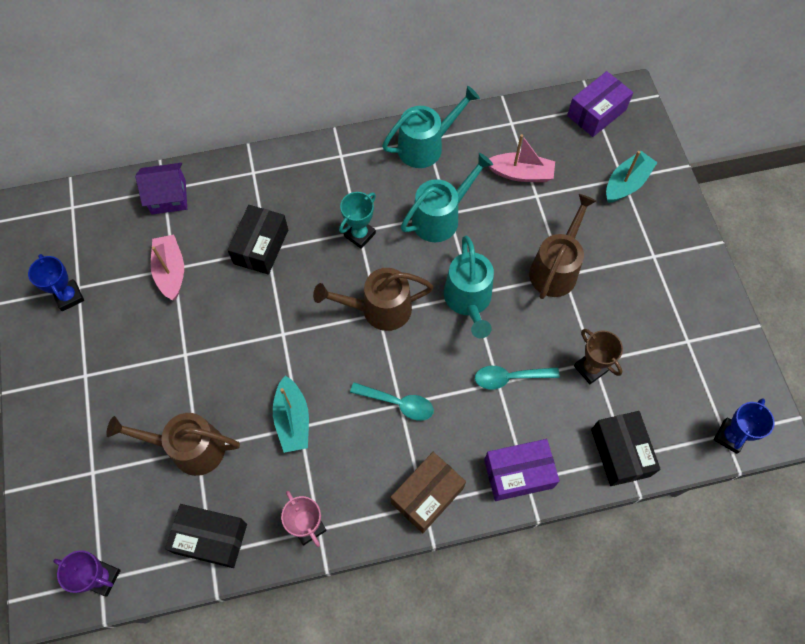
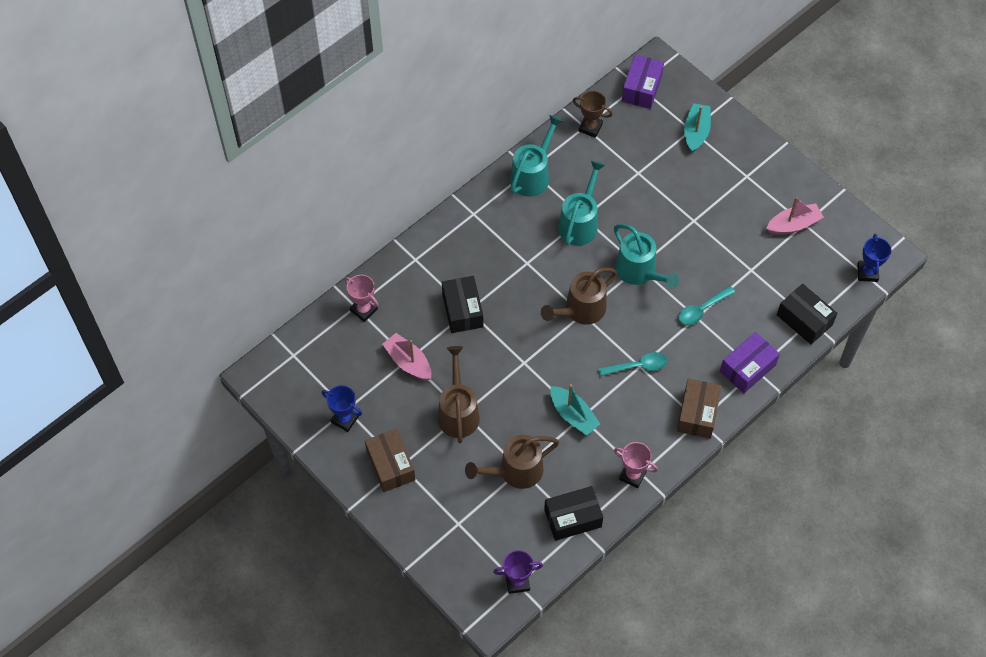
camera: 30 degrees left, 5 degrees down
purple house [135,163,187,214] -> pink trophy [344,275,379,322]
turquoise trophy [339,192,376,249] -> none
pink boat [489,134,555,182] -> pink boat moved to [766,197,824,235]
brown watering can [529,194,596,299] -> brown watering can moved to [438,346,480,443]
brown trophy [574,329,623,384] -> brown trophy moved to [573,91,613,138]
none -> brown box [365,429,416,492]

